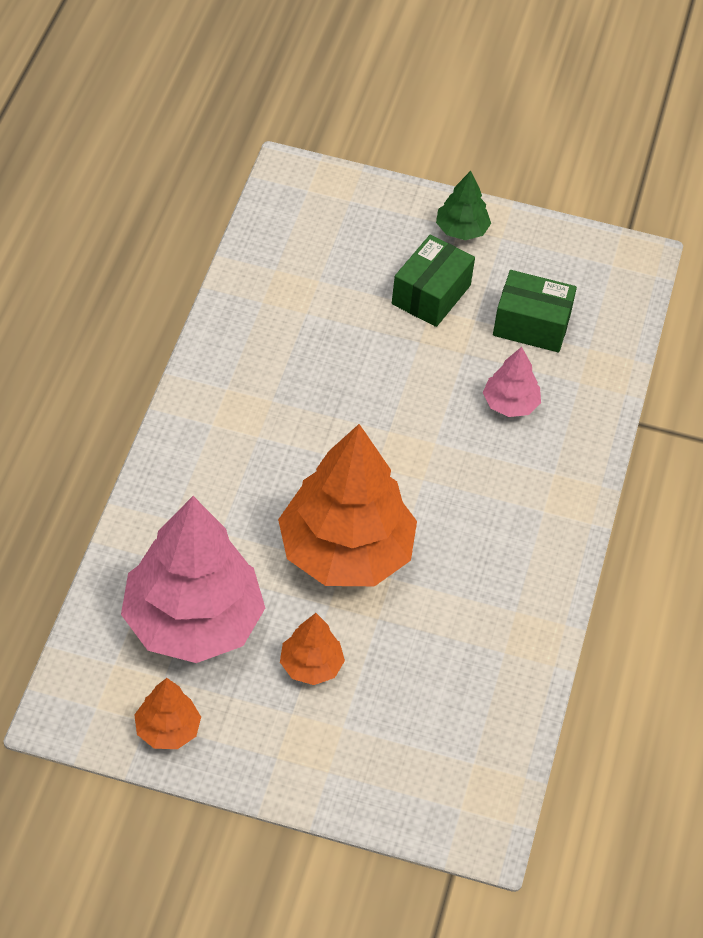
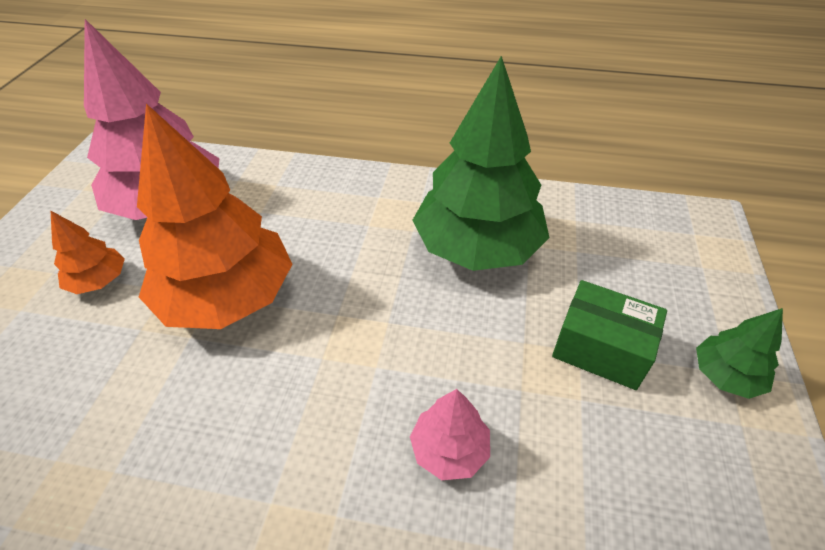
camera: 90 degrees right, 5 degrees down
orange tree [134,678,201,749] -> none
green box [493,270,577,352] -> none
none -> green tree [412,56,549,271]

